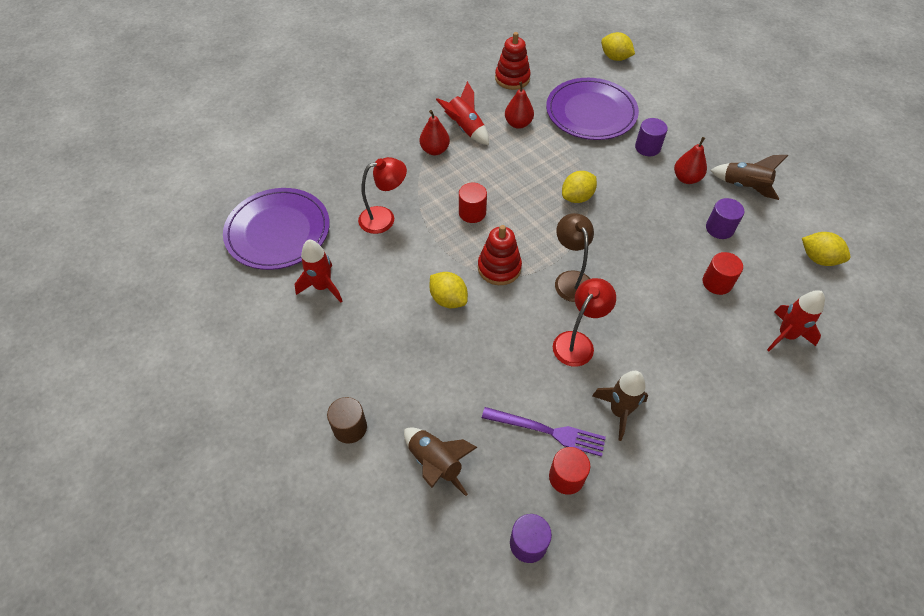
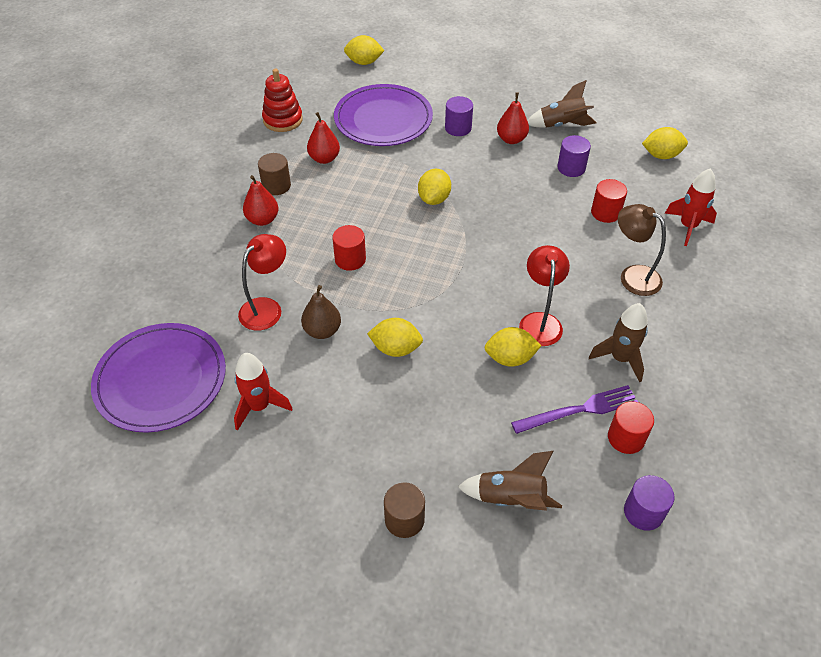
camera: 35 degrees left, 5 degrees down
red rocket [436,81,489,145] -> brown cylinder [258,153,291,195]
red stacking toy [478,225,522,285] -> none
brown lamp [555,213,594,302] -> brown lamp moved to [618,204,666,296]
none -> brown pear [301,285,341,339]
none -> yellow lemon [484,327,541,367]

